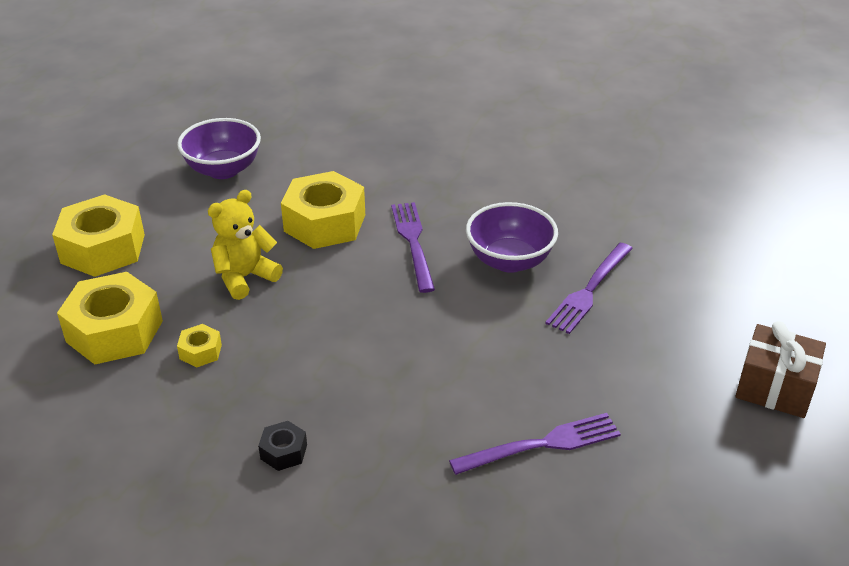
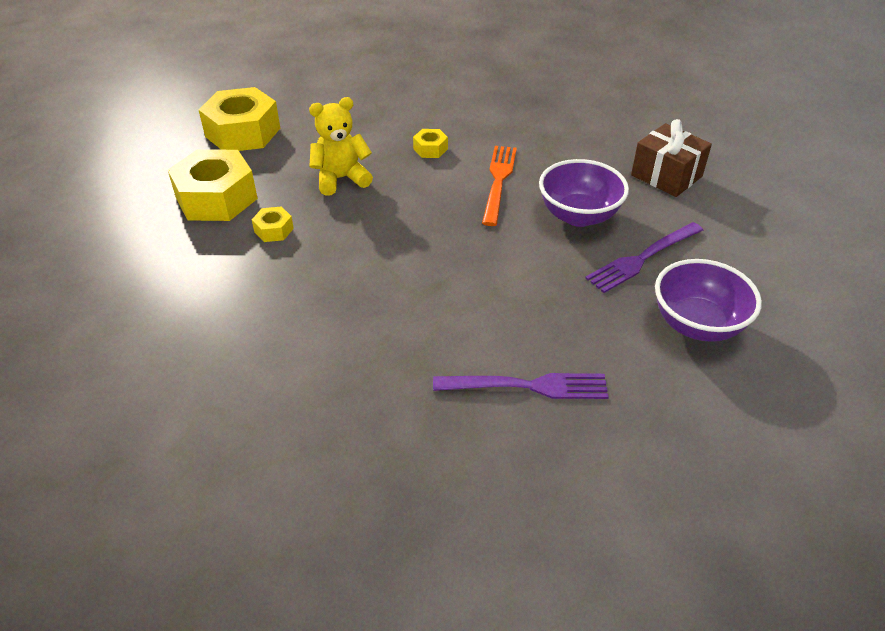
camera: 20 degrees right, 5 degrees up
purple bowl [177,118,261,179] -> purple bowl moved to [655,259,762,342]
black nut [258,421,307,471] -> none
yellow nut [281,171,365,249] -> yellow nut [413,129,448,158], size x0.45
purple fork [391,202,435,293] -> orange fork [482,146,517,226]
brown gift [735,321,826,418] -> brown gift moved to [631,119,712,197]

